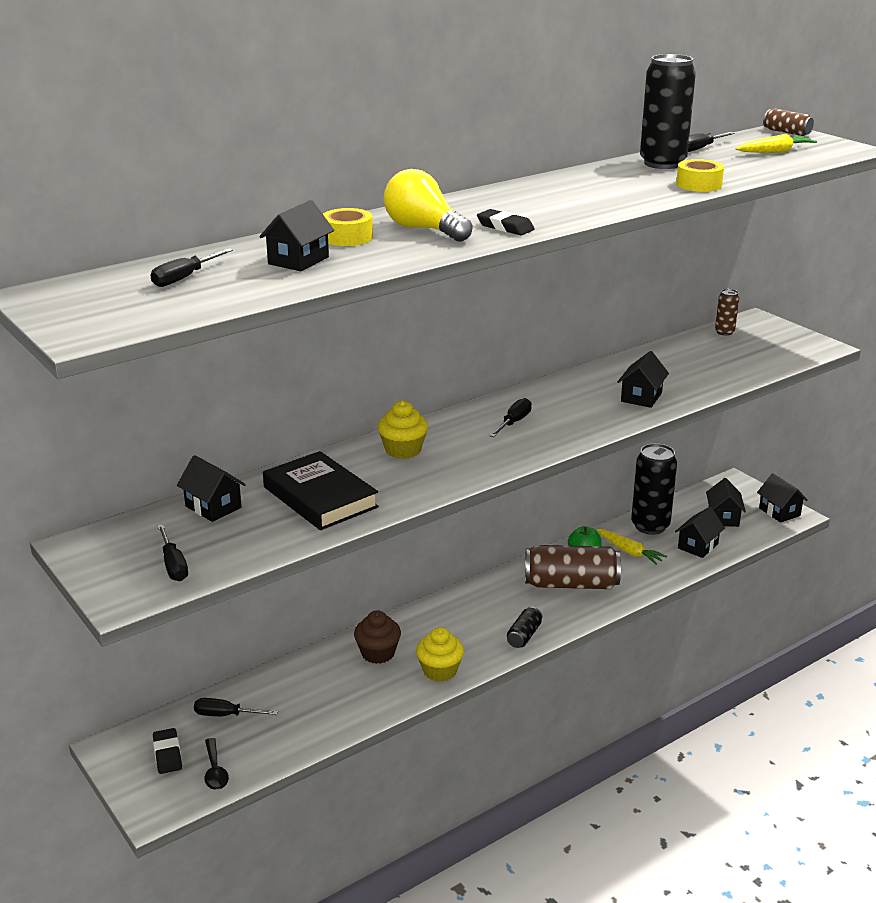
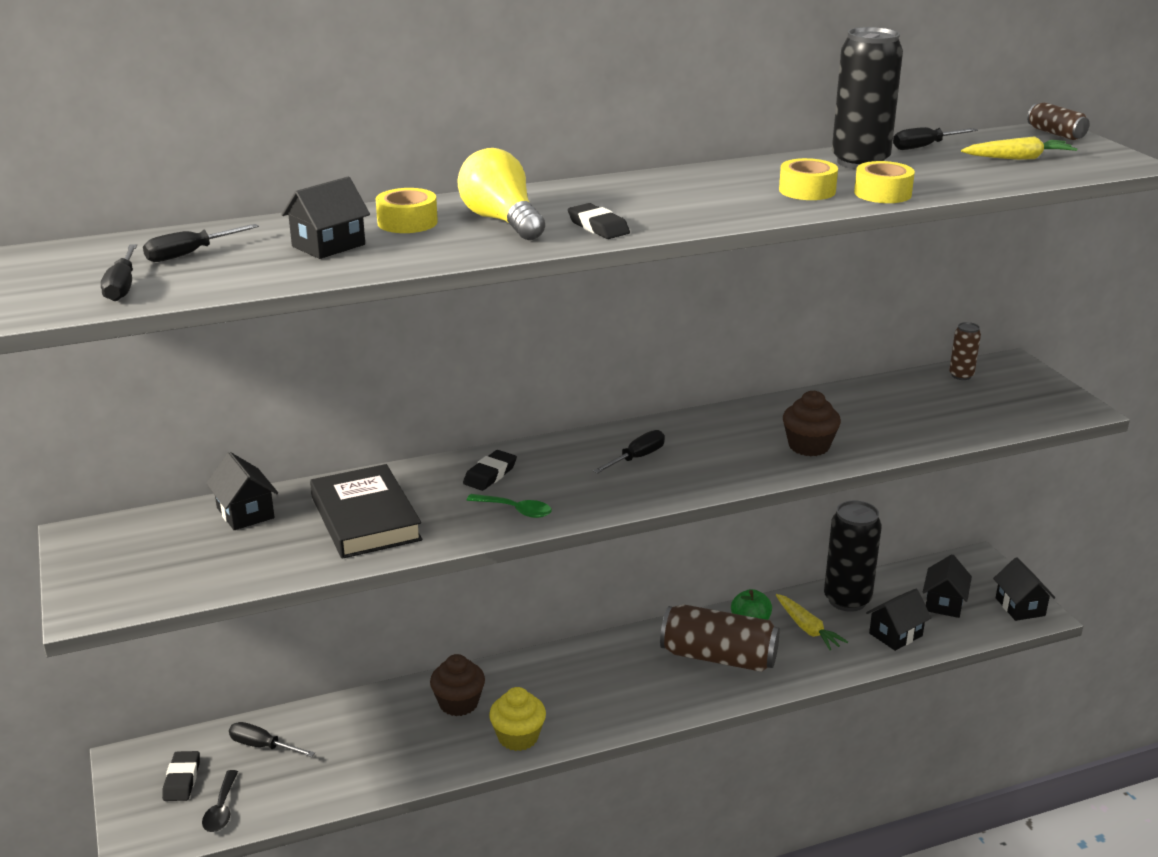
camera: 15 degrees right, 0 degrees up
black screwdriver [158,524,188,581] -> black screwdriver moved to [101,244,137,301]
yellow cupcake [378,401,428,459] -> black eraser [463,450,517,491]
black can [507,607,542,648] -> none
black house [617,351,669,408] -> brown cupcake [783,390,841,456]
none -> green spoon [467,494,552,518]
none -> yellow tape [779,158,838,200]

